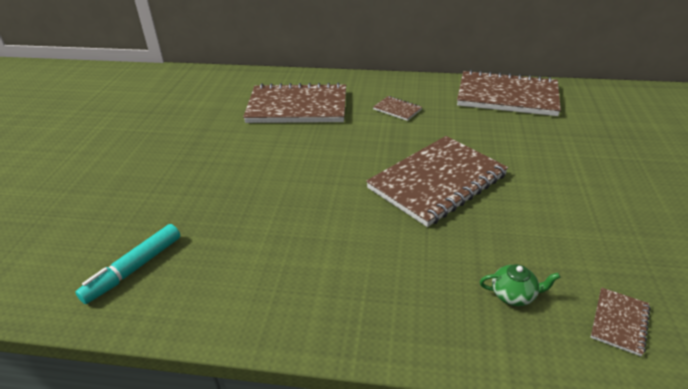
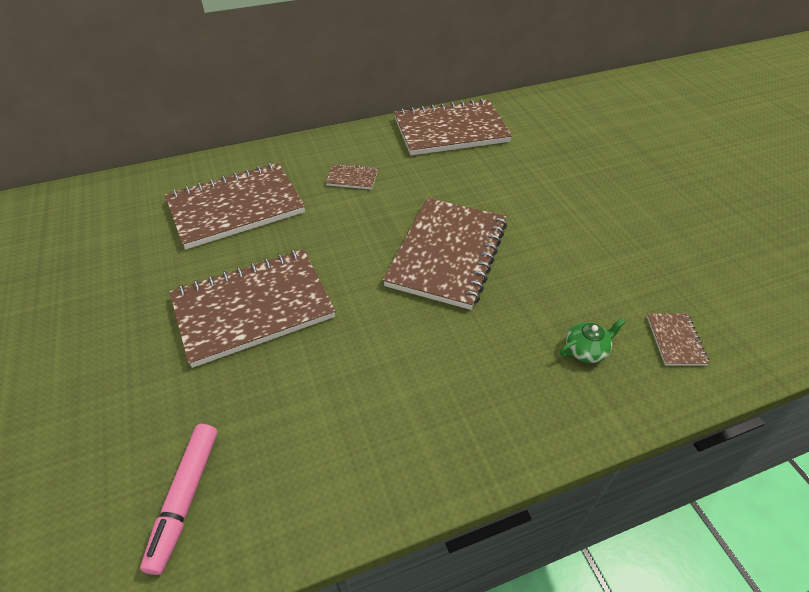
camera: 30 degrees left, 10 degrees up
turquoise marker [75,224,180,304] -> pink marker [140,424,217,575]
none -> brown notebook [169,249,335,368]

